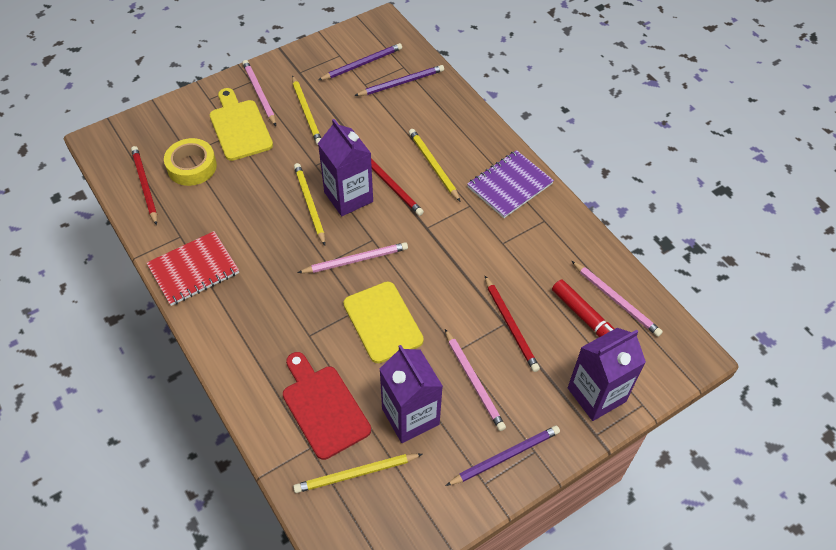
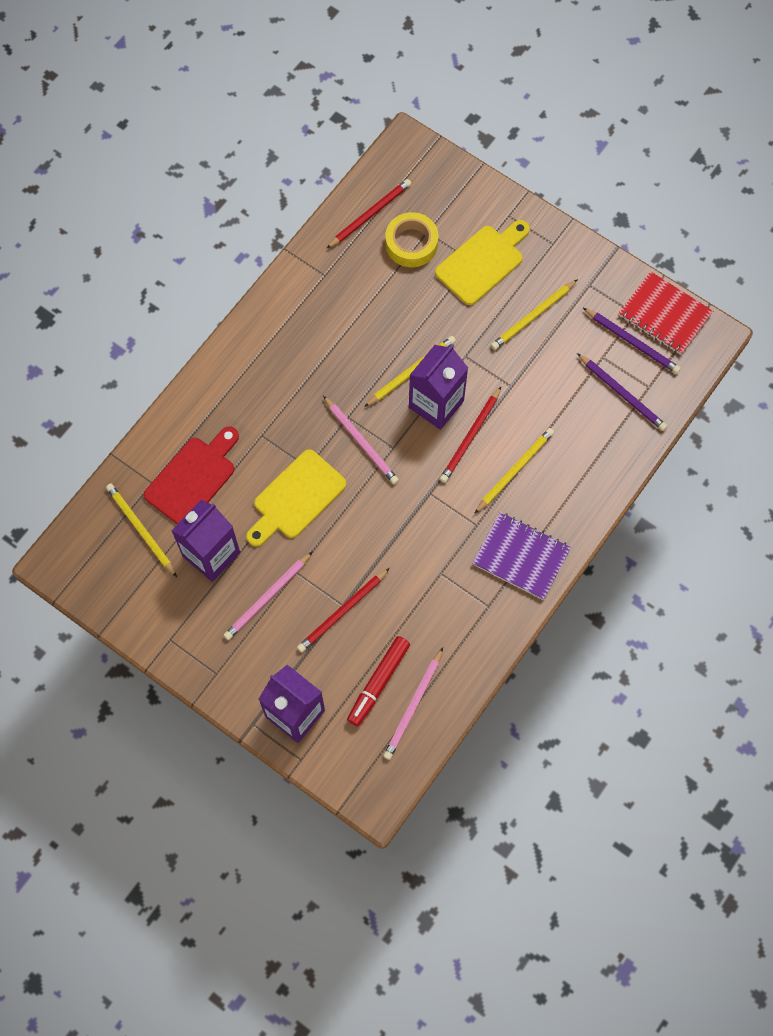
camera: 70 degrees right, 15 degrees up
red notebook [147,231,239,306] -> red notebook moved to [619,271,713,355]
pink pencil [242,60,276,126] -> none
purple pencil [445,425,560,486] -> none

